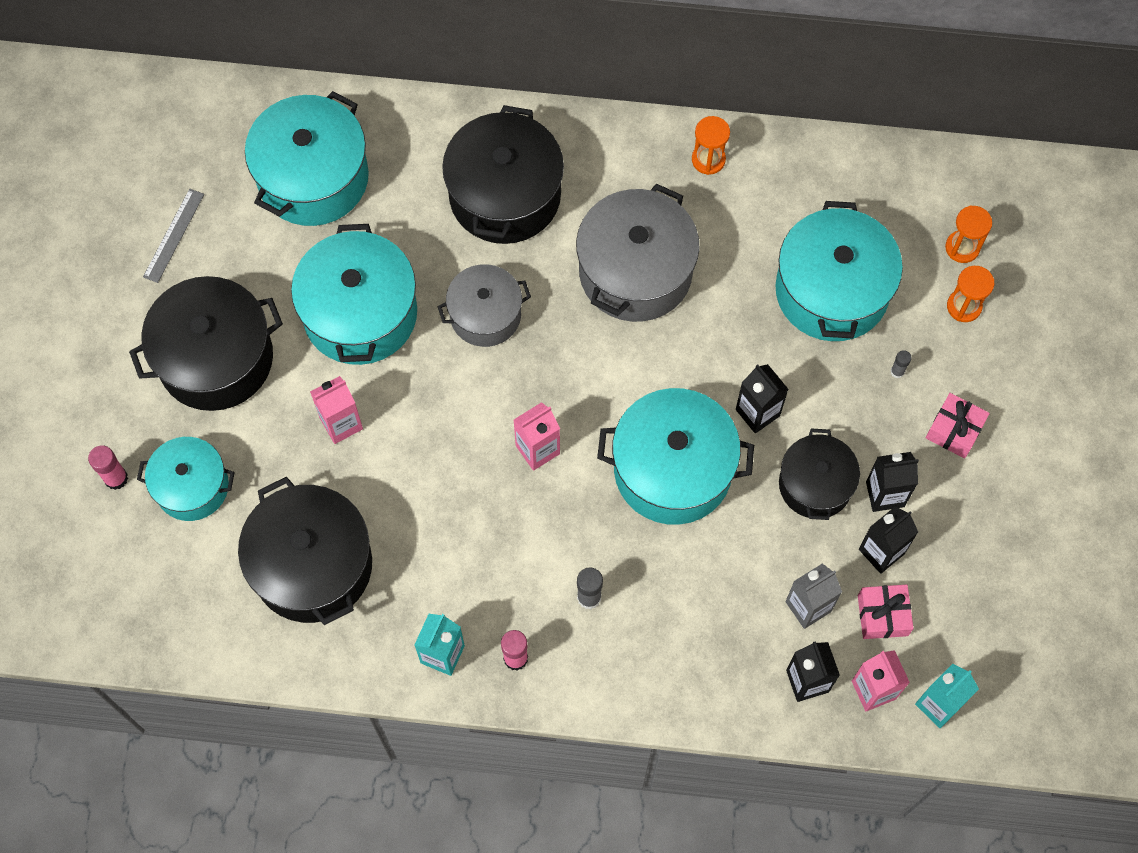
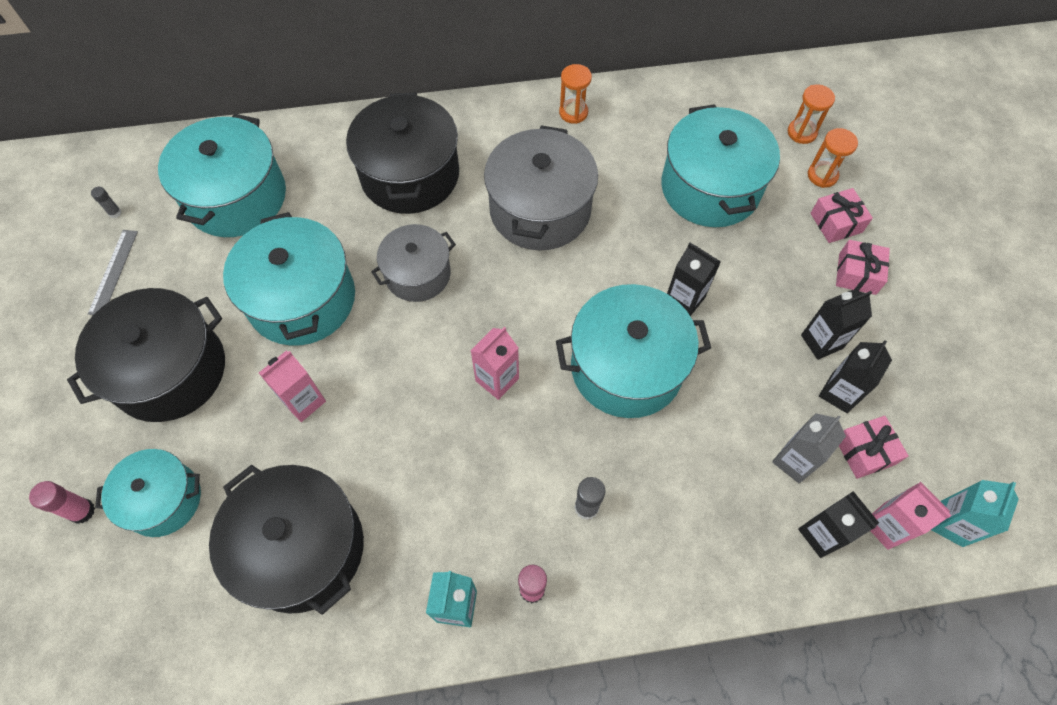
camera: 15 degrees left, 5 degrees down
black pot [779,429,860,520] -> none
grey glue stick [891,350,911,378] -> grey glue stick moved to [91,187,122,218]
none -> pink gift [810,188,873,243]

